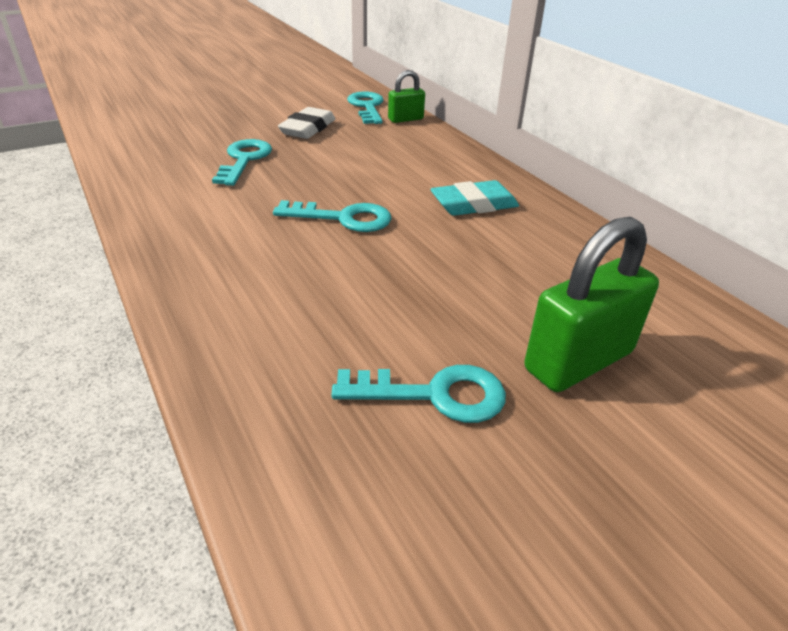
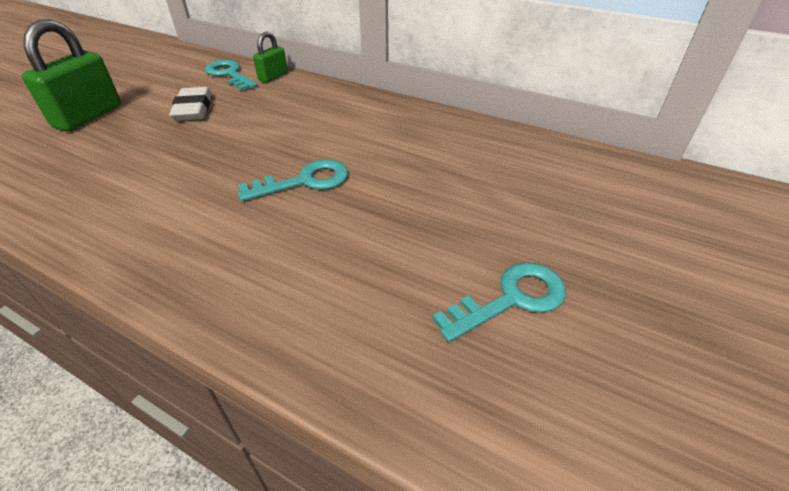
camera: 30 degrees left, 5 degrees up
turquoise key [212,139,272,186] -> none
turquoise eraser [430,180,519,216] -> none
green padlock [524,217,659,392] -> green padlock moved to [22,19,121,131]

